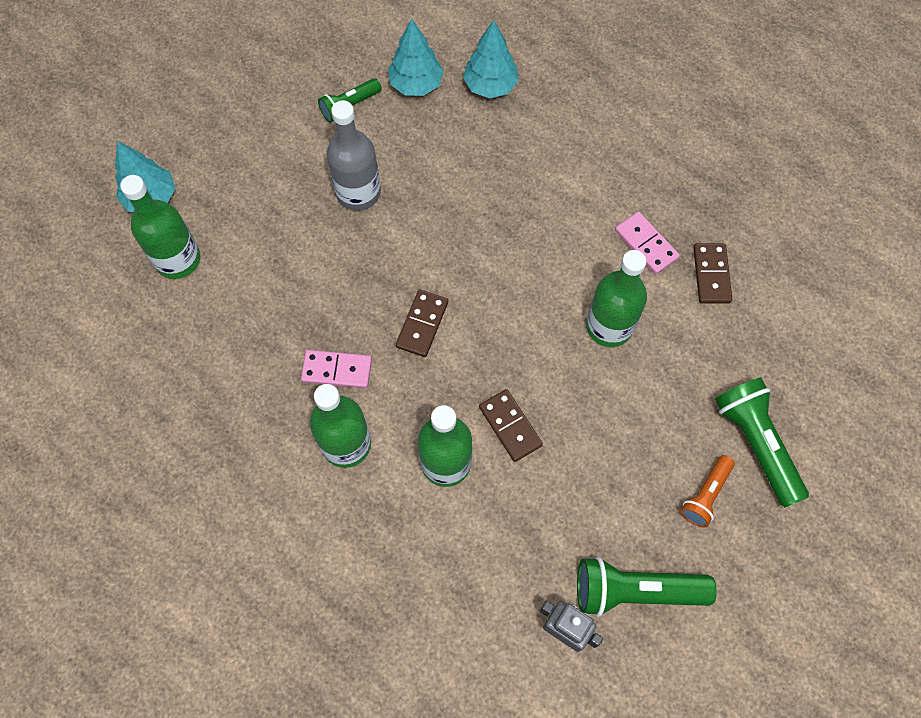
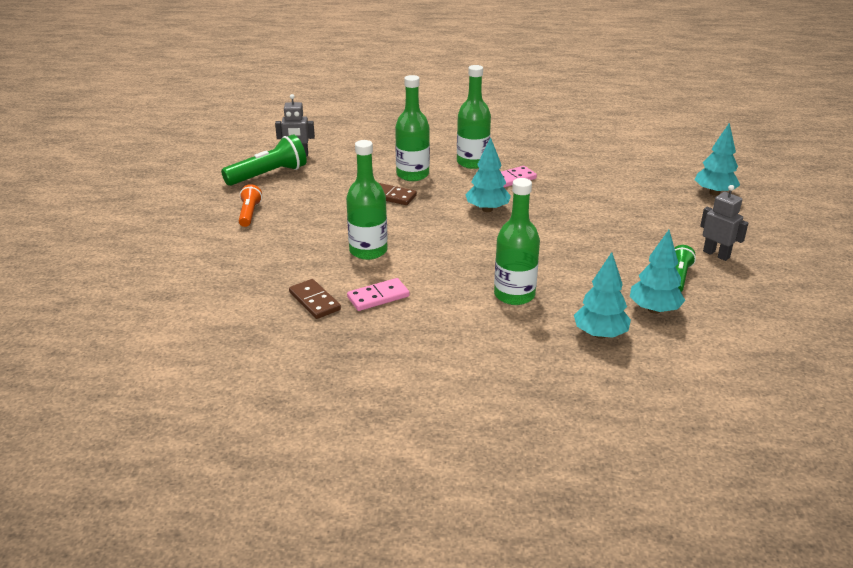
camera: 145 degrees right, 35 degrees down
green bottle [120,175,200,279] -> green bottle moved to [494,178,540,305]
grey bottle [327,100,381,211] -> none
brown domino [396,289,448,357] -> turquoise tree [465,138,511,212]
pink domino [615,212,680,274] -> pink domino turned 45 degrees counterclockwise [347,278,410,311]
green flashlight [715,377,809,507] -> none
none -> grey robot [700,185,748,261]

